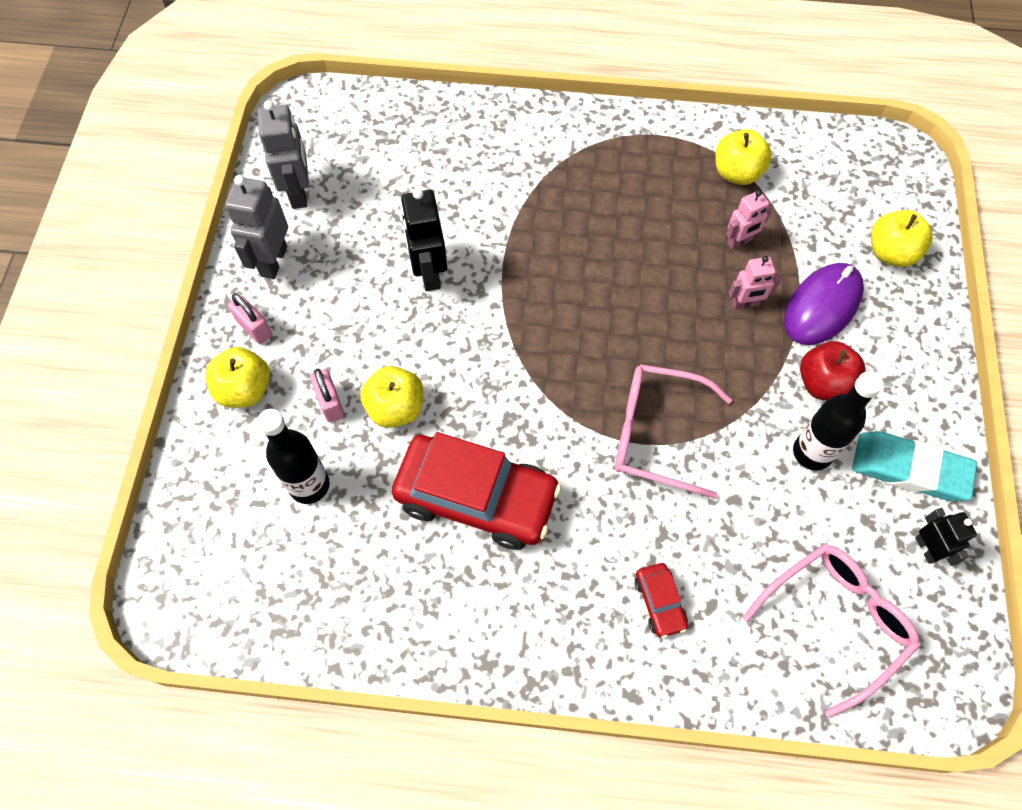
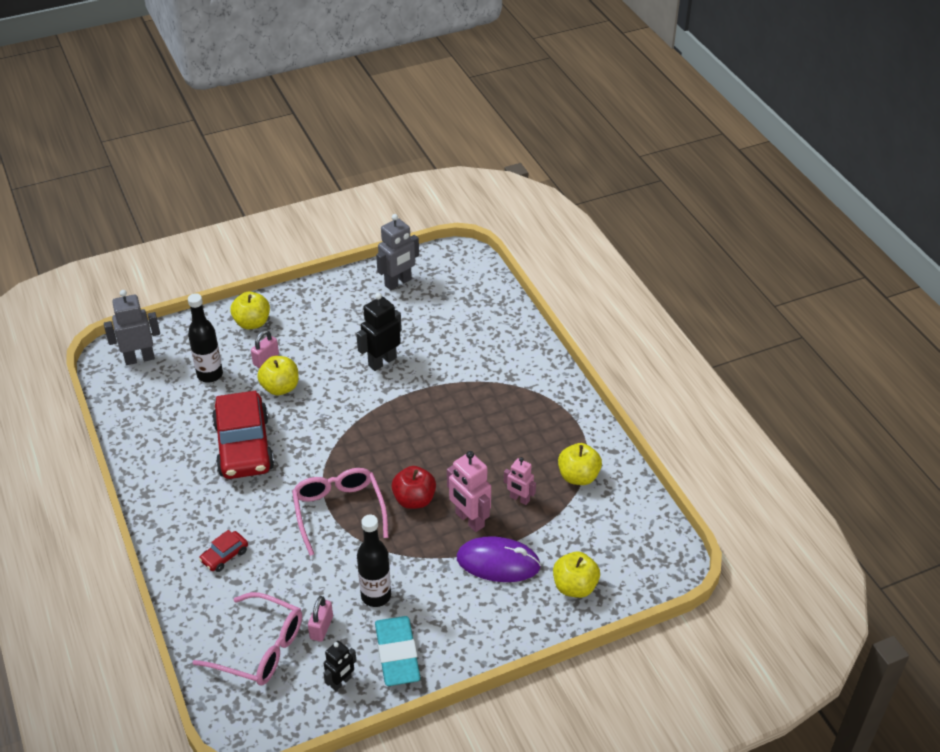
camera: 60 degrees right, 20 degrees down
grey robot [225,175,288,279] -> grey robot moved to [104,290,160,365]
pink padlock [228,294,272,344] -> pink padlock moved to [308,596,333,642]
pink robot [729,256,781,310] -> pink robot [447,451,491,532], size x1.62
red apple [800,341,866,401] -> red apple moved to [391,466,436,509]

